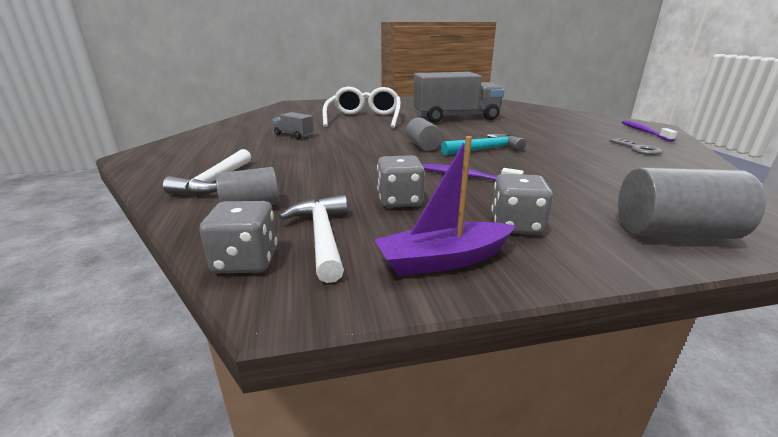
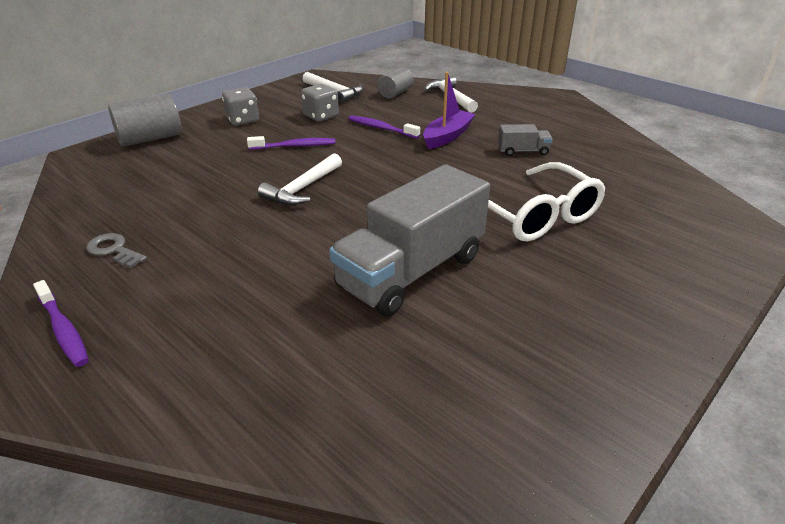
camera: 145 degrees right, 10 degrees up
grey dice [199,201,277,273] -> none
purple boat [374,136,516,276] -> purple boat moved to [423,72,476,149]
grey cylinder [406,117,442,151] -> none
turquoise hammer [441,134,526,155] -> white hammer [258,153,342,205]
none -> purple toothbrush [349,115,420,139]

